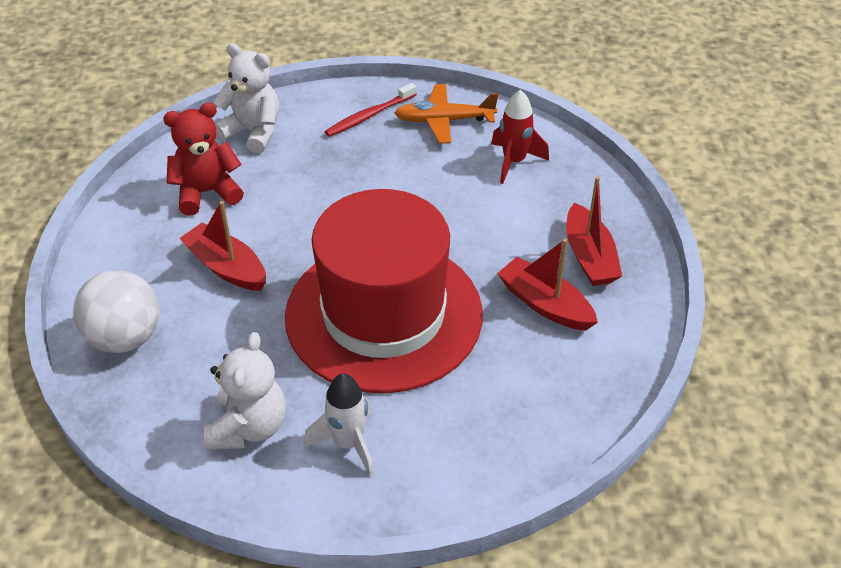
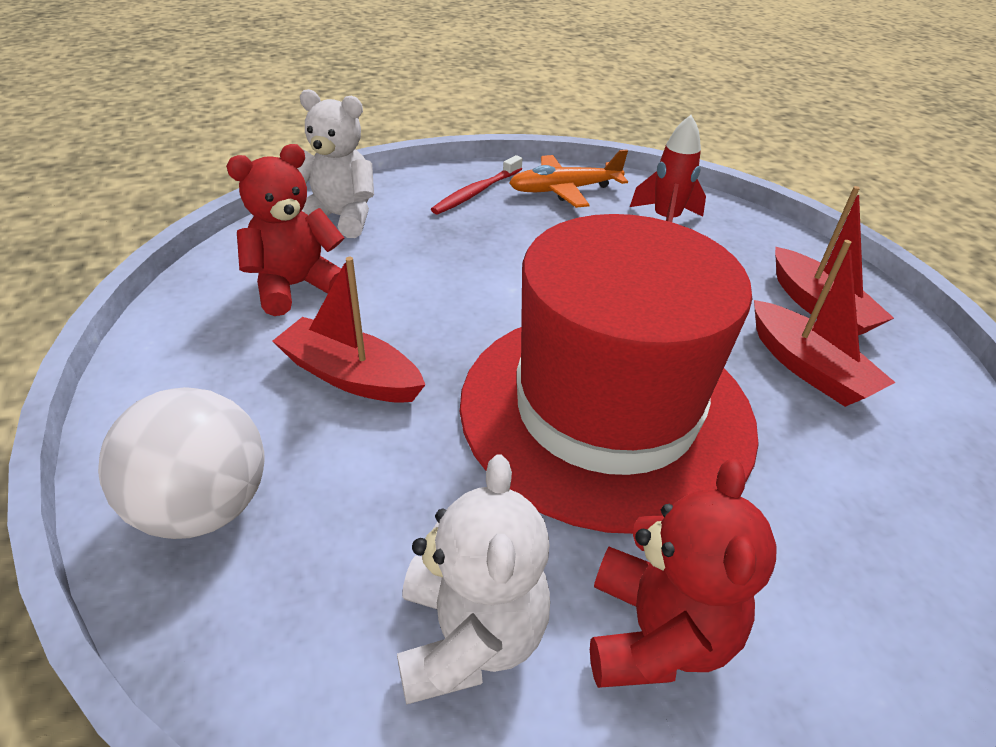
camera: 15 degrees left, 5 degrees down
white rocket [304,374,374,477] -> red teddy bear [590,459,777,688]
red boat [497,239,598,331] -> red boat turned 150 degrees counterclockwise [754,240,896,407]

